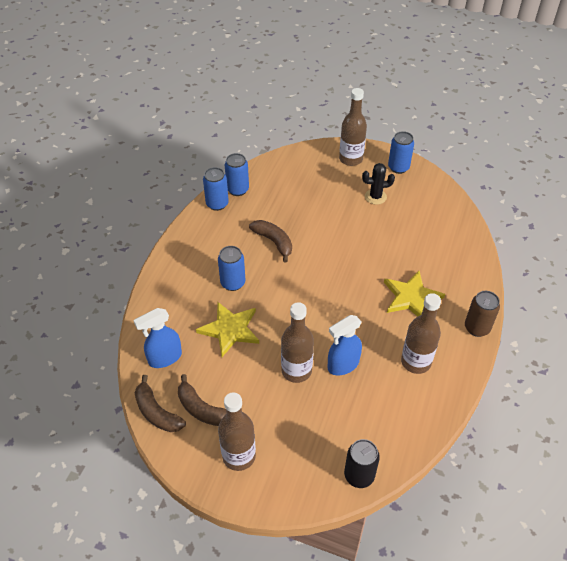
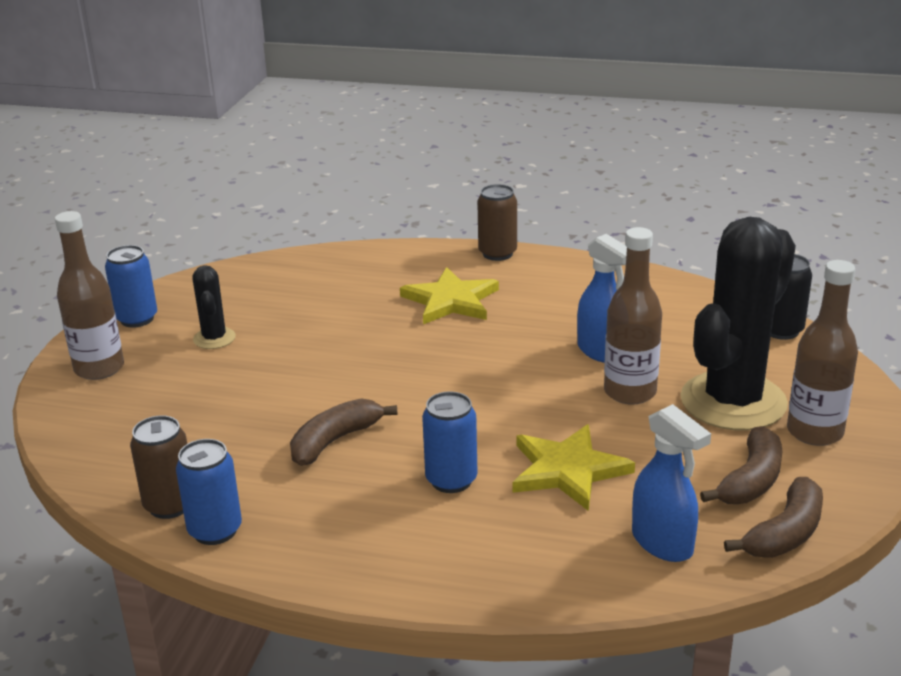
camera: 95 degrees left, 20 degrees down
blue can [225,153,249,196] -> brown can [130,415,187,519]
brown bottle [401,293,441,374] -> none
none -> black cactus [680,217,796,431]

